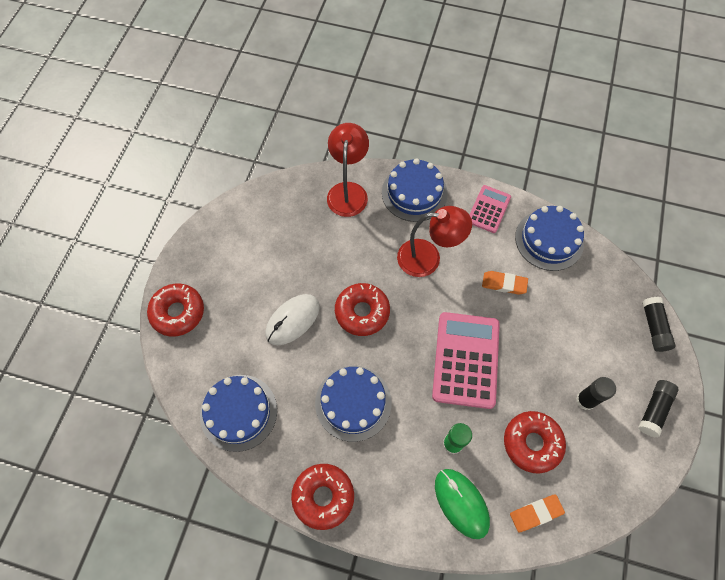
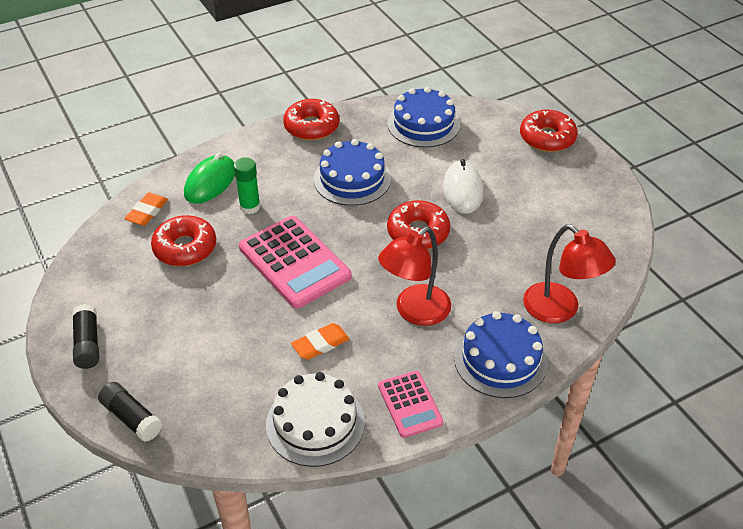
camera: 135 degrees right, 20 degrees down
green mouse [435,469,490,539] -> green mouse turned 75 degrees counterclockwise [184,153,235,204]
blue cake [515,206,584,271] -> white cake [266,372,365,467]
black glue stick [576,377,616,410] -> none

